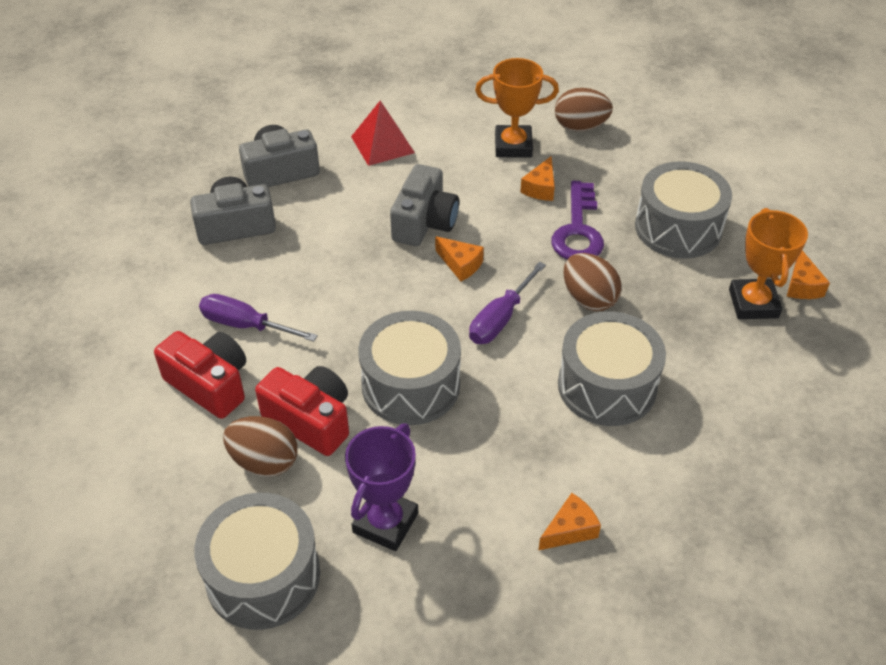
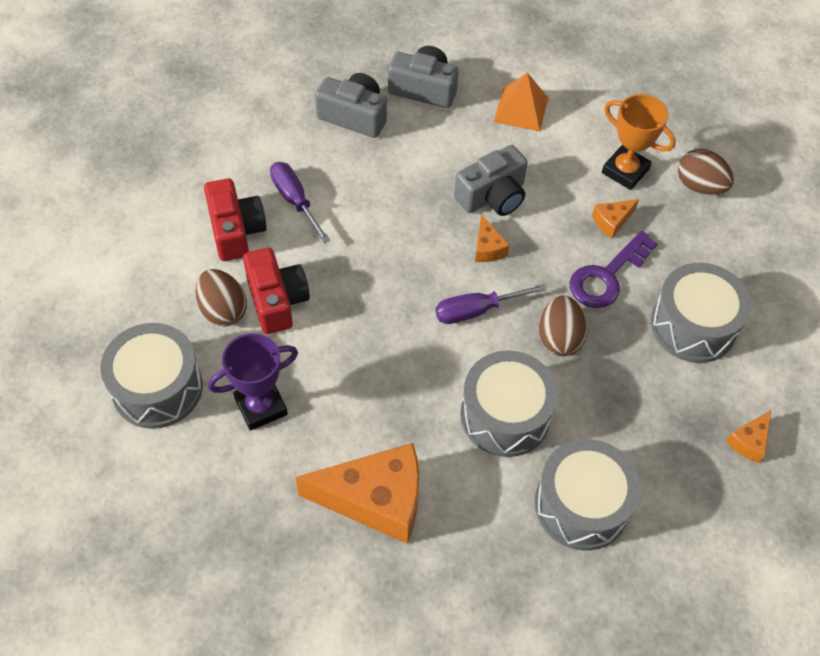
camera: 35 degrees right, 10 degrees up
red pyramid [351,100,415,166] -> orange pyramid [494,73,548,131]
grey drum [358,311,461,425] -> grey drum moved to [534,439,640,550]
orange cheese [538,493,601,551] -> orange cheese [296,443,419,544], size x2.23
orange trophy [729,208,808,319] -> none

